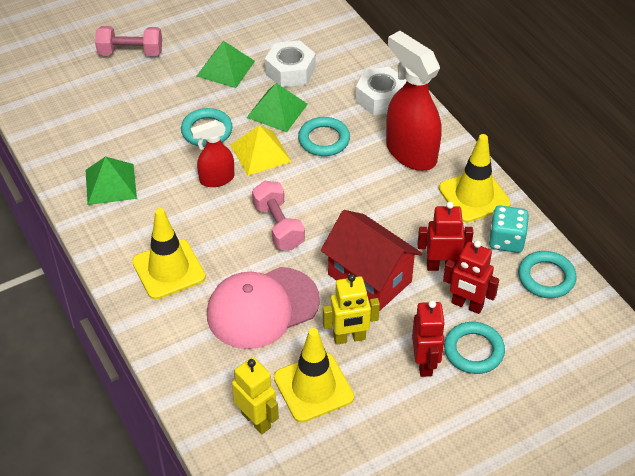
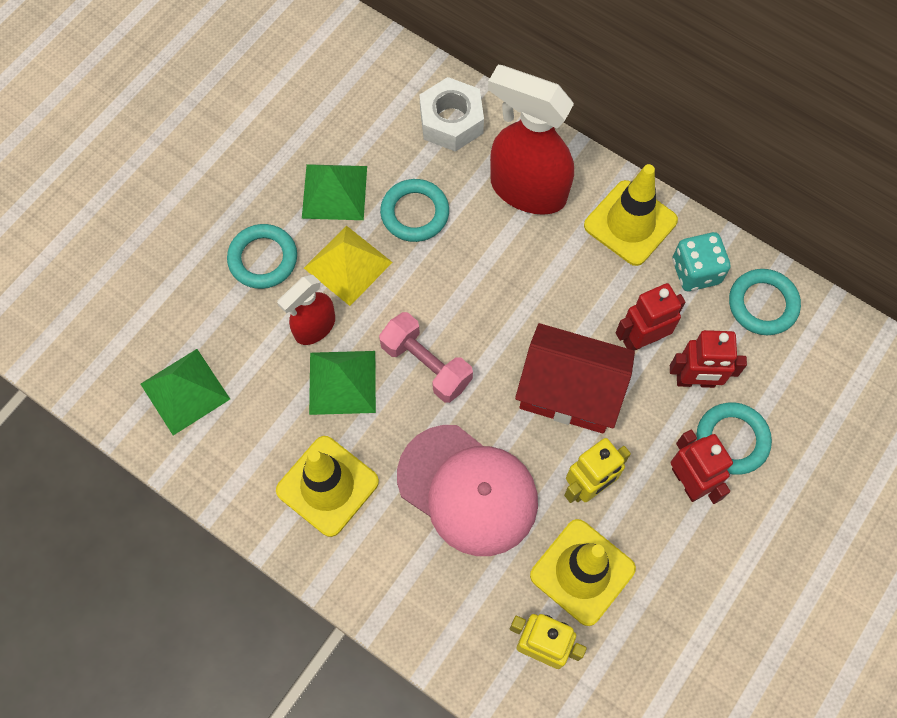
camera: 25 degrees left, 20 degrees up
pink dumbbell [95,26,162,56] -> none
green pyramid [196,41,255,88] -> green pyramid moved to [309,351,376,415]
pink cap [207,267,320,349] -> pink cap turned 90 degrees counterclockwise [397,425,538,556]
white nut [265,40,316,87] -> none

